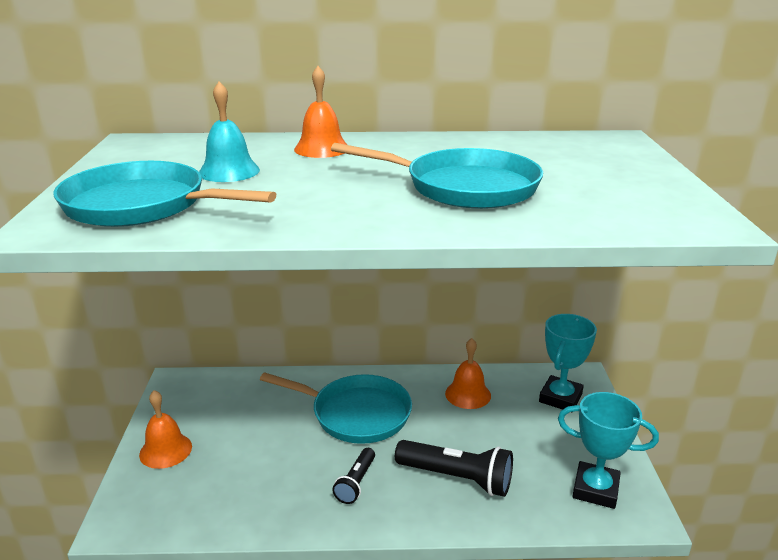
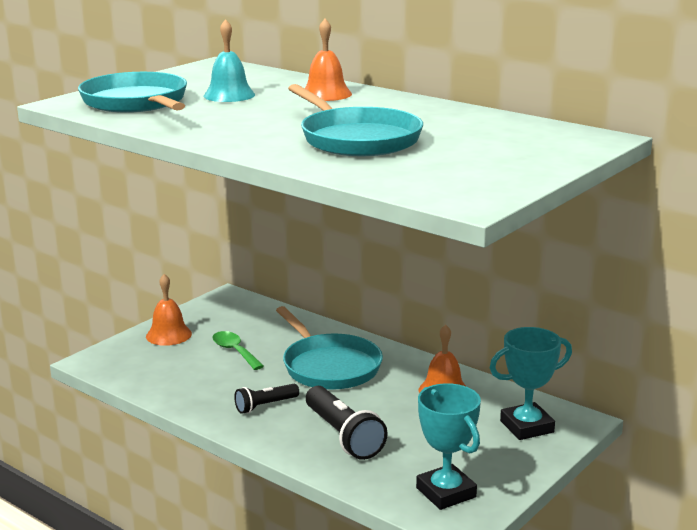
camera: 40 degrees right, 5 degrees down
none -> green spoon [212,331,264,370]

